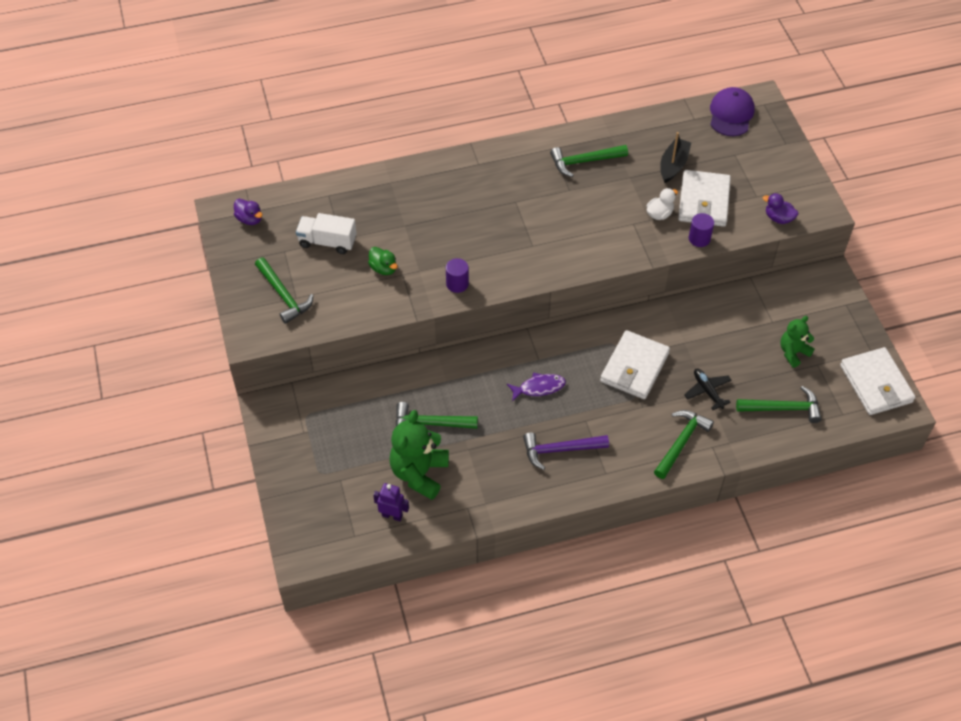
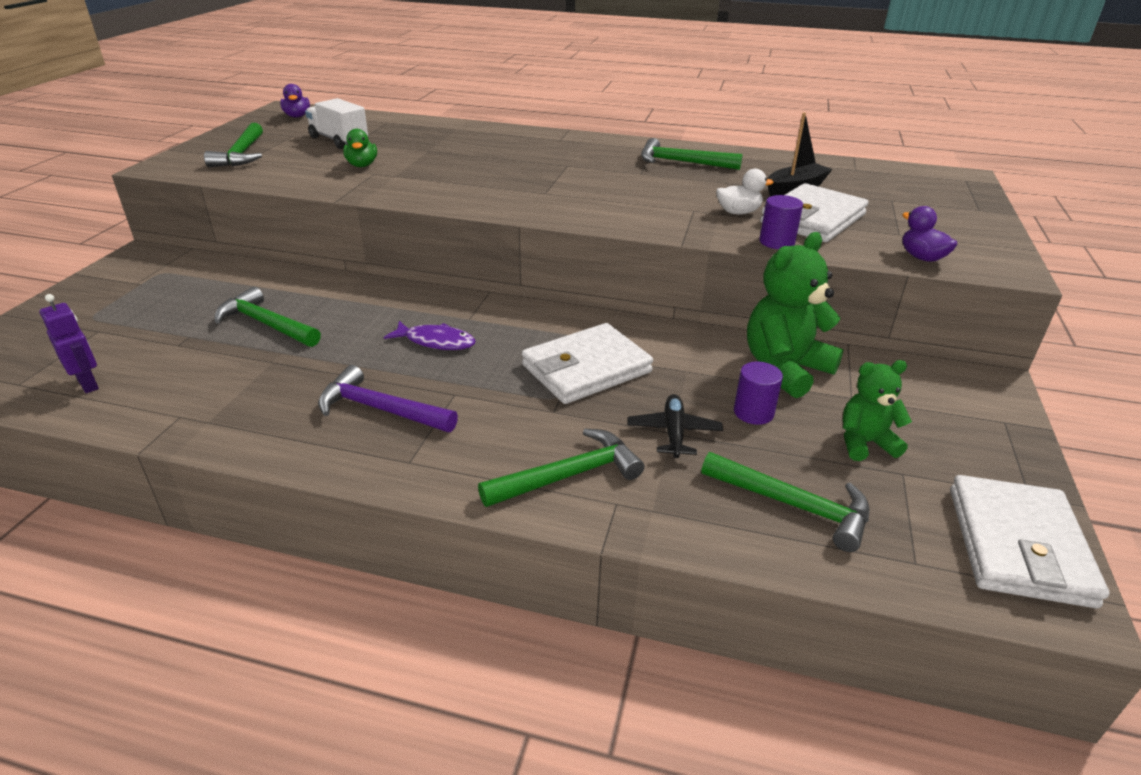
camera: 30 degrees right, 20 degrees down
green teddy bear [389,410,449,500] -> green teddy bear moved to [747,232,843,398]
purple cylinder [446,258,469,293] -> purple cylinder moved to [734,362,783,425]
purple cap [710,87,755,136] -> none

